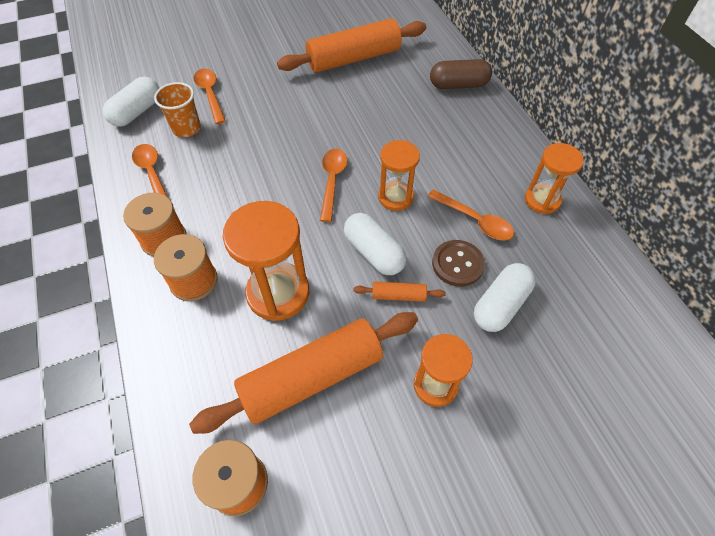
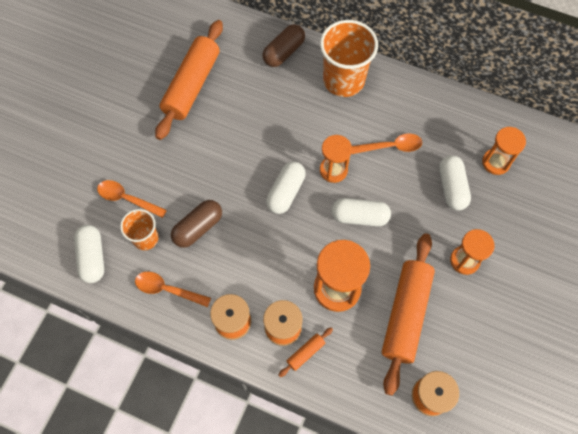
camera: 45 degrees left, 10 degrees up
orange spoon [320,149,347,222] -> white capsule [266,161,306,214]
orange rolling pin [354,282,446,302] -> orange rolling pin moved to [279,328,333,377]
brown button [432,240,485,287] -> none
orange hourglass [525,143,584,214] -> orange hourglass moved to [482,127,526,175]
none -> brown capsule [171,200,222,248]
none -> orange cup [320,20,378,97]

